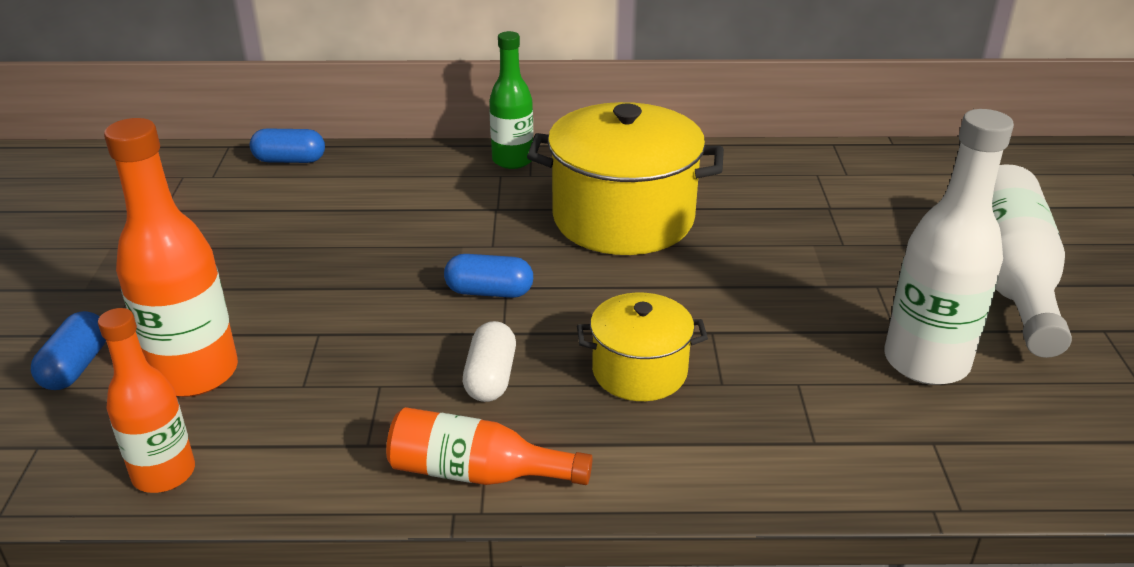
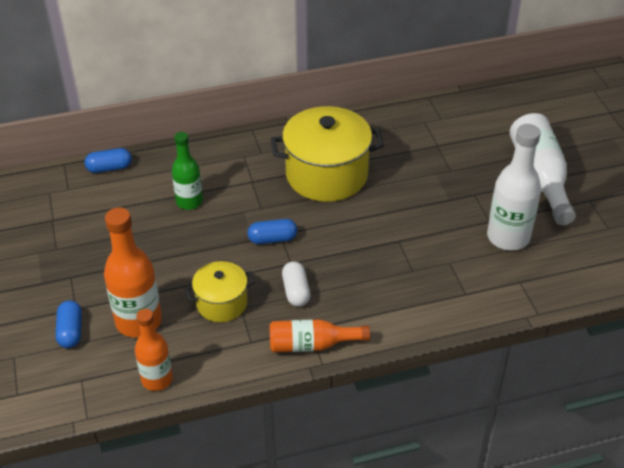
camera: 15 degrees left, 10 degrees up
green bottle [489,31,533,169] -> green bottle moved to [172,132,203,210]
yellow pot [577,293,708,401] -> yellow pot moved to [185,261,255,322]

